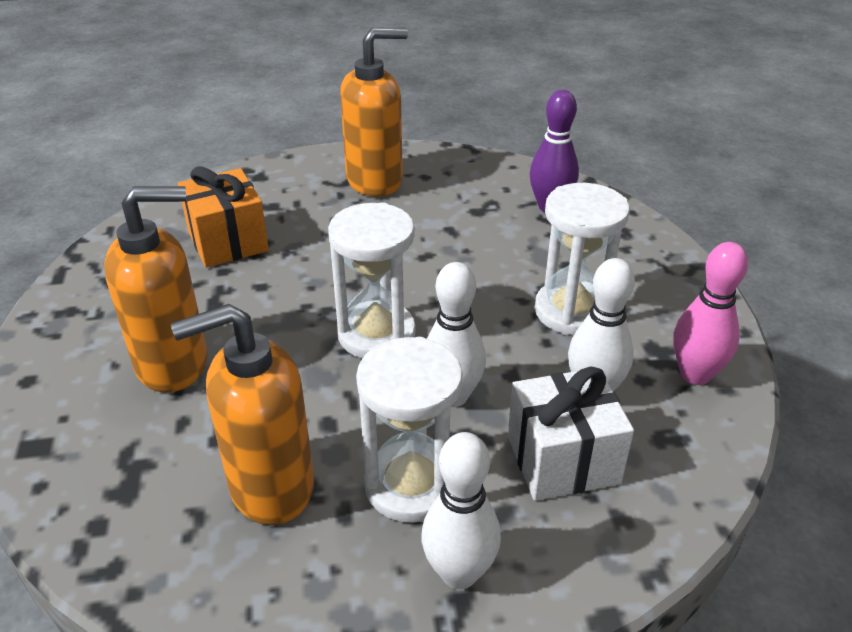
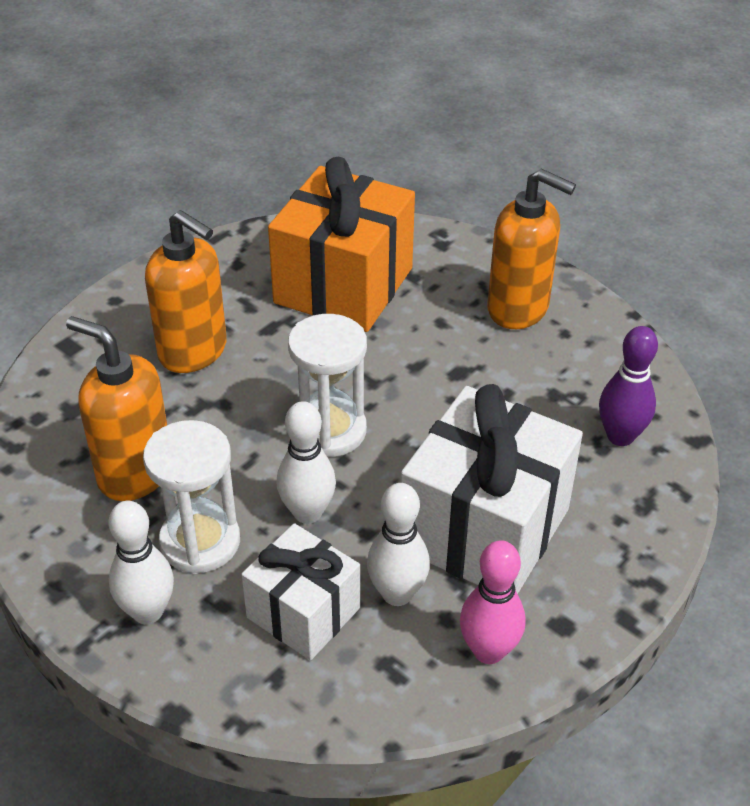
camera: 50 degrees right, 5 degrees up
orange gift [178,166,269,268] -> orange gift [268,157,415,332], size x1.69
white hourglass [535,183,630,335] -> white gift [401,384,583,594]

